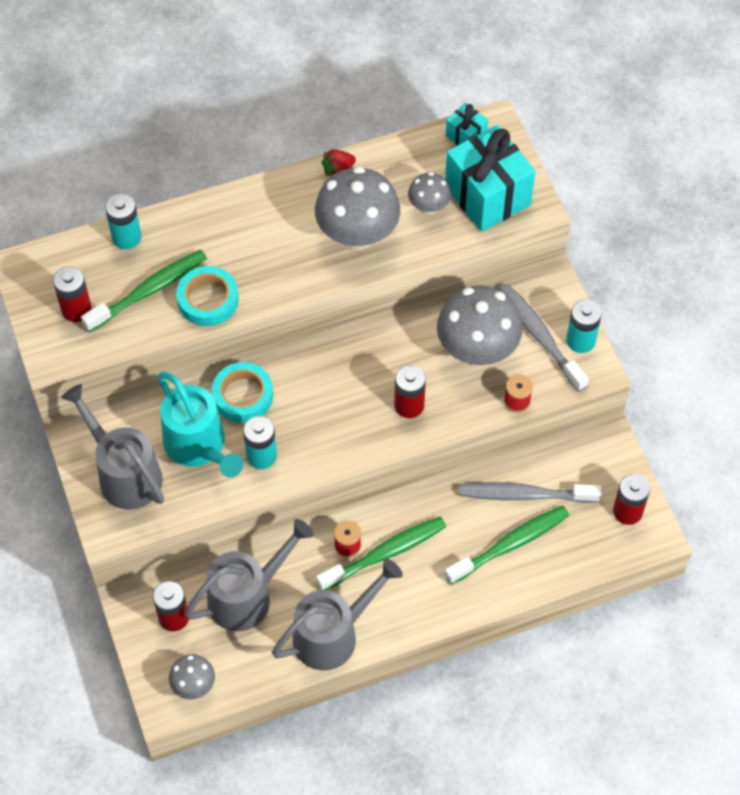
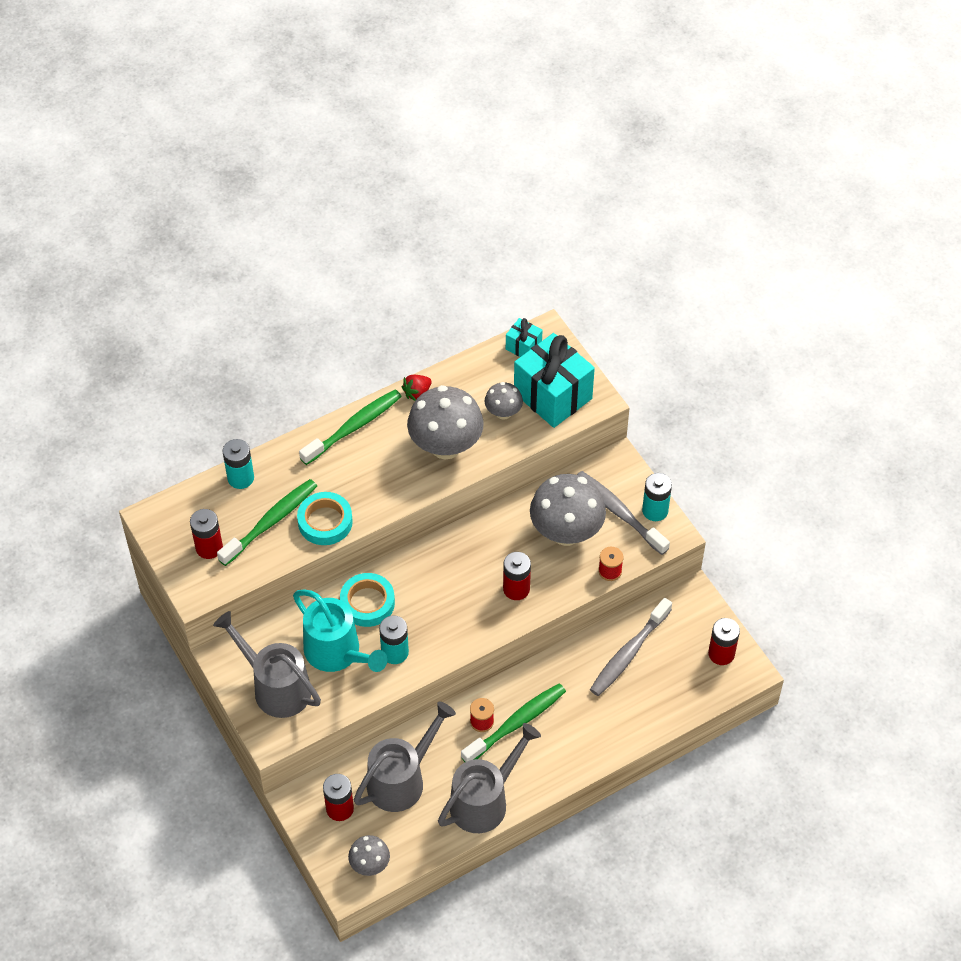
camera: 10 degrees left, 5 degrees down
green toothbrush [444,506,569,585] -> green toothbrush moved to [299,390,402,465]
grey toothbrush [459,482,601,503] -> grey toothbrush turned 45 degrees counterclockwise [590,598,672,696]

